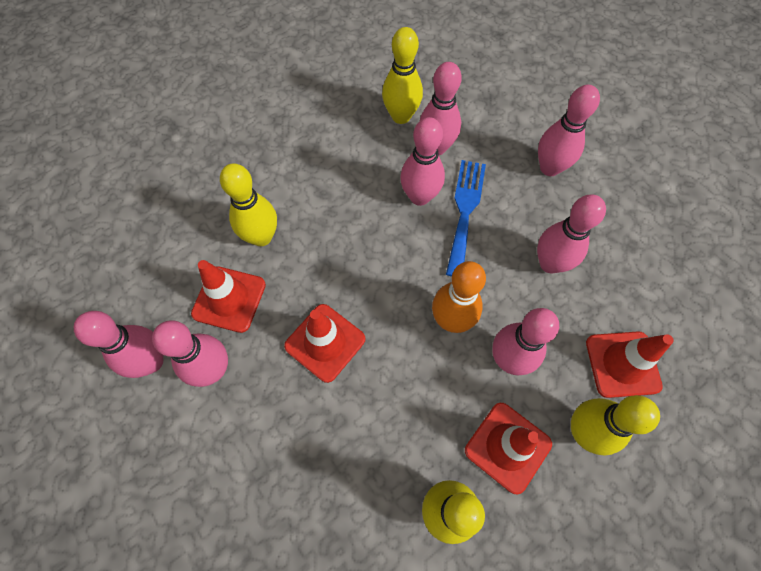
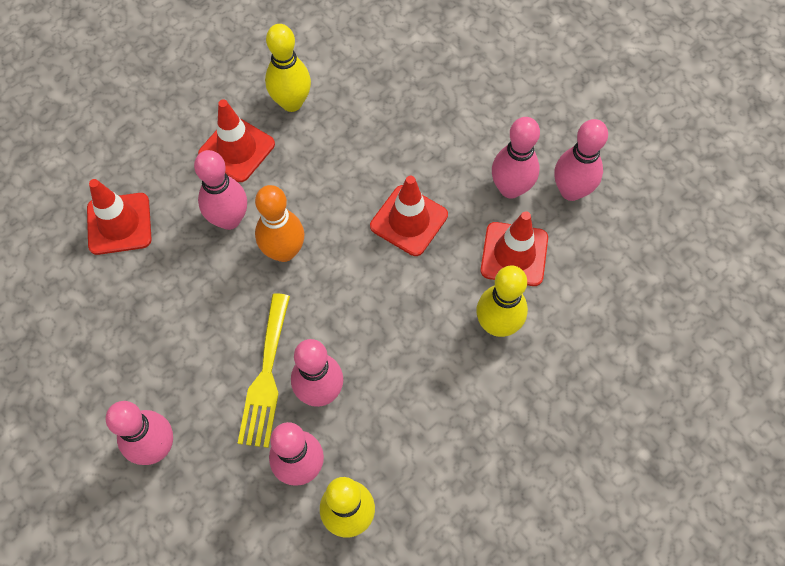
camera: 175 degrees right, 0 degrees up
blue fork [446,160,486,277] -> yellow fork [238,293,290,448]
pink bowling pin [537,194,606,274] -> none
yellow bowling pin [571,395,660,456] -> none

